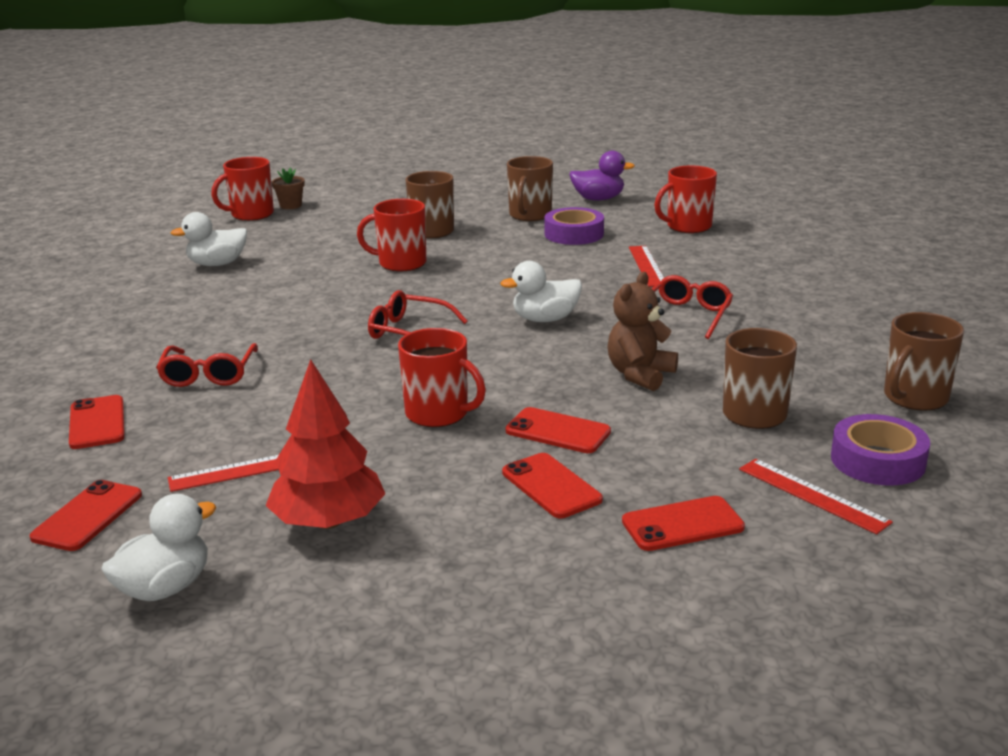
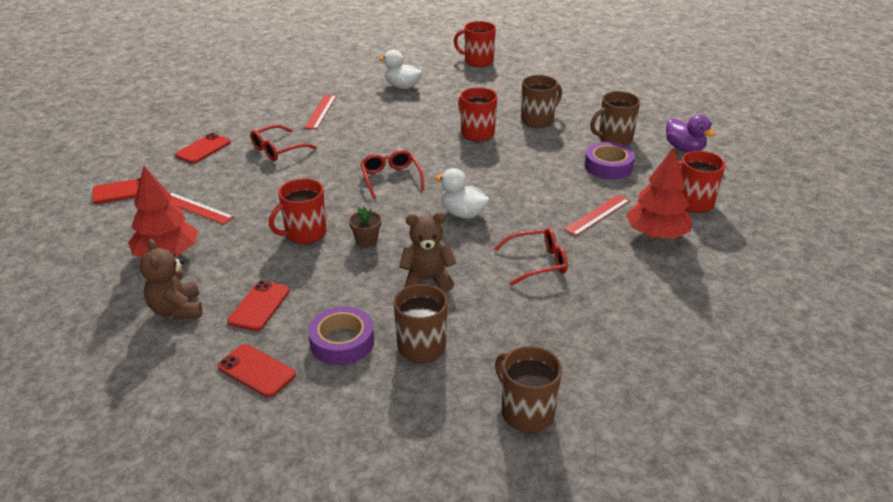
camera: 50 degrees right, 10 degrees up
white duck [102,494,217,601] -> none
brown flower pot [272,167,305,209] -> brown flower pot moved to [349,206,382,248]
red mug [398,328,486,427] -> red mug turned 60 degrees clockwise [269,179,326,244]
red phone [505,407,611,453] -> none
red ruler [739,459,893,535] -> red ruler moved to [304,95,336,129]
purple tape [831,414,930,486] -> purple tape moved to [308,307,374,365]
brown mug [884,312,964,411] -> brown mug turned 45 degrees clockwise [495,346,562,433]
none -> brown teddy bear [140,239,202,320]
none -> red tree [626,147,692,239]

